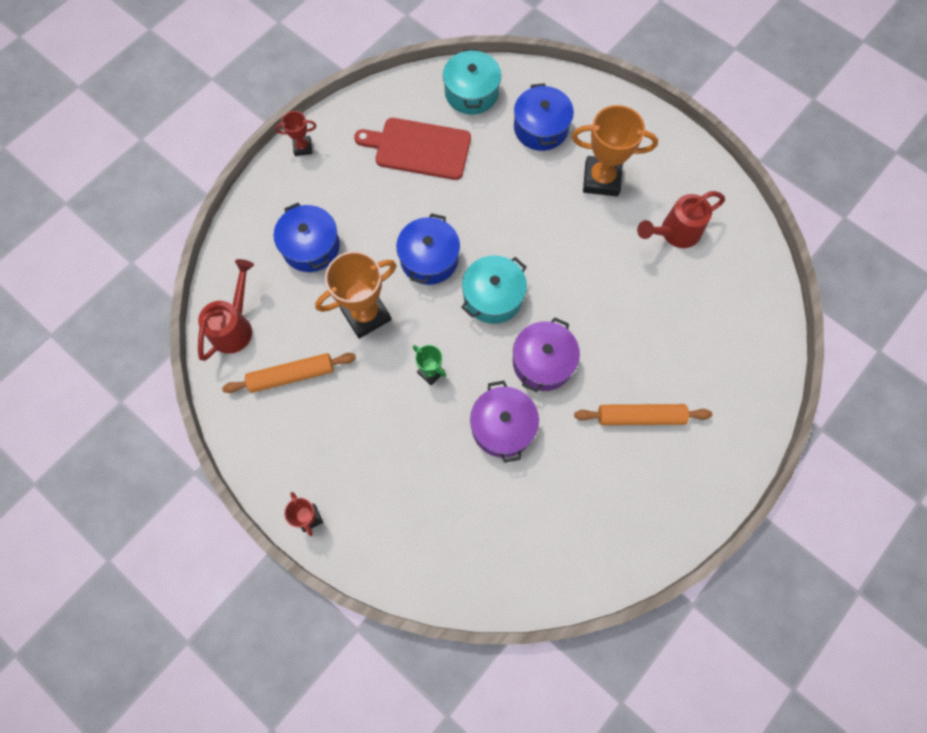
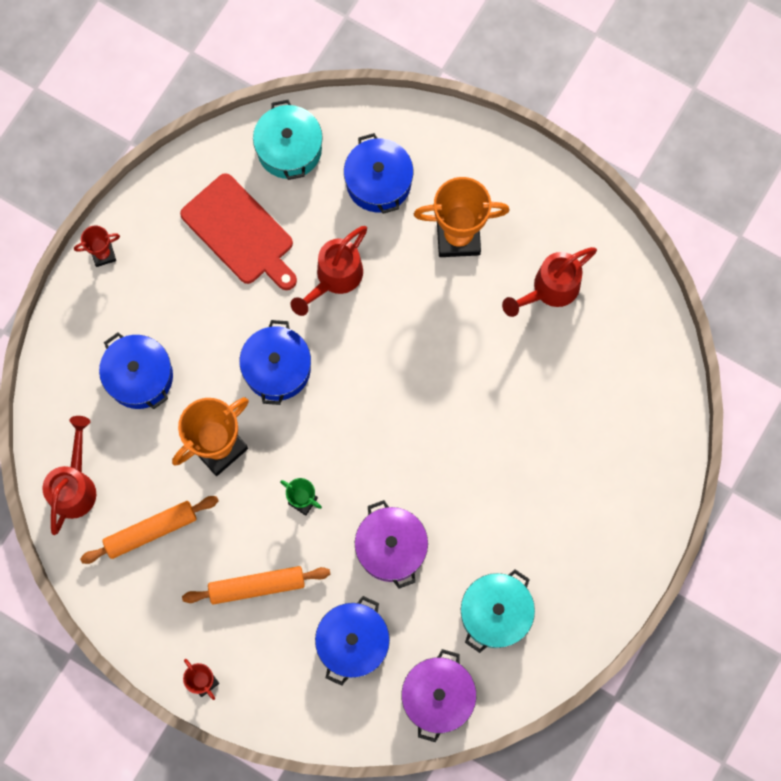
camera: 10 degrees left, 5 degrees up
red cutting board [354,118,471,180] -> red cutting board turned 135 degrees counterclockwise [180,173,297,290]
turquoise pot [461,255,527,324] -> turquoise pot moved to [461,569,535,653]
purple pot [513,317,580,392] -> purple pot moved to [401,649,476,742]
orange rolling pin [574,404,712,425] -> orange rolling pin moved to [182,566,330,605]
none -> red watering can [291,226,367,316]
none -> blue pot [315,596,390,686]

